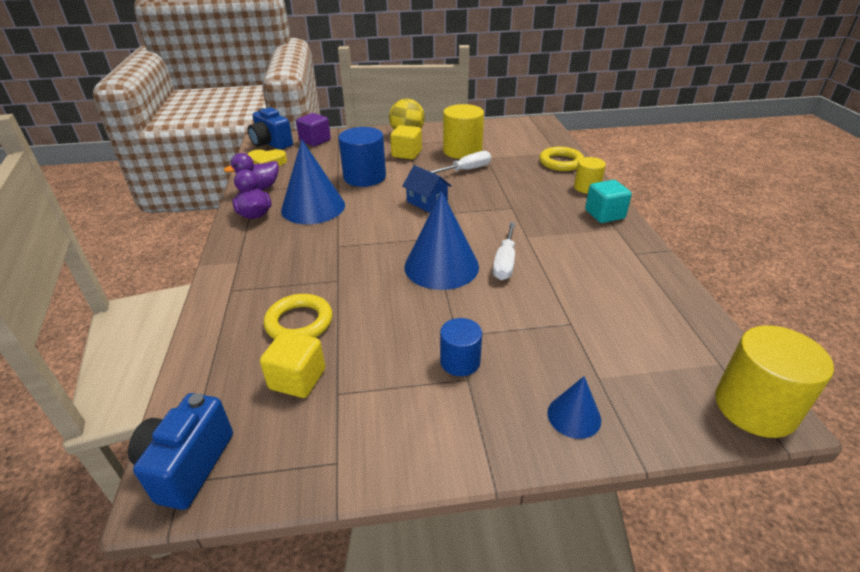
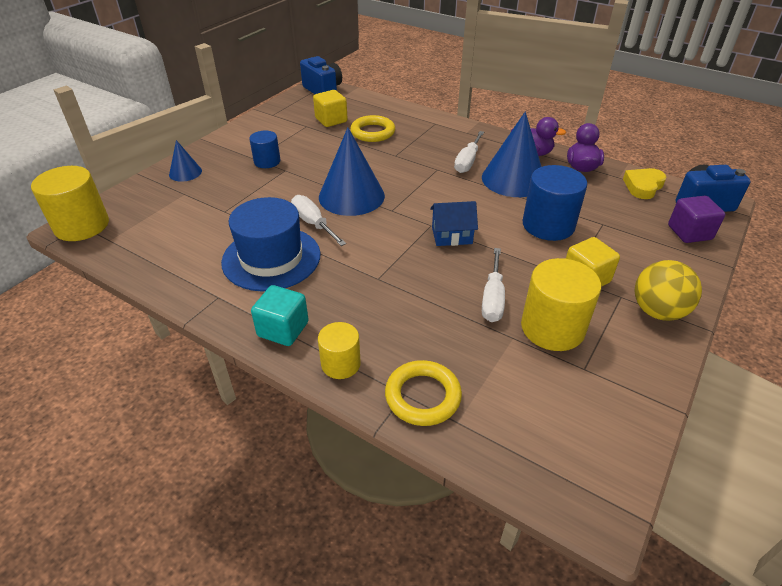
camera: 130 degrees right, 5 degrees up
none -> blue hat [221,197,321,291]
none -> white screwdriver [454,131,484,173]

